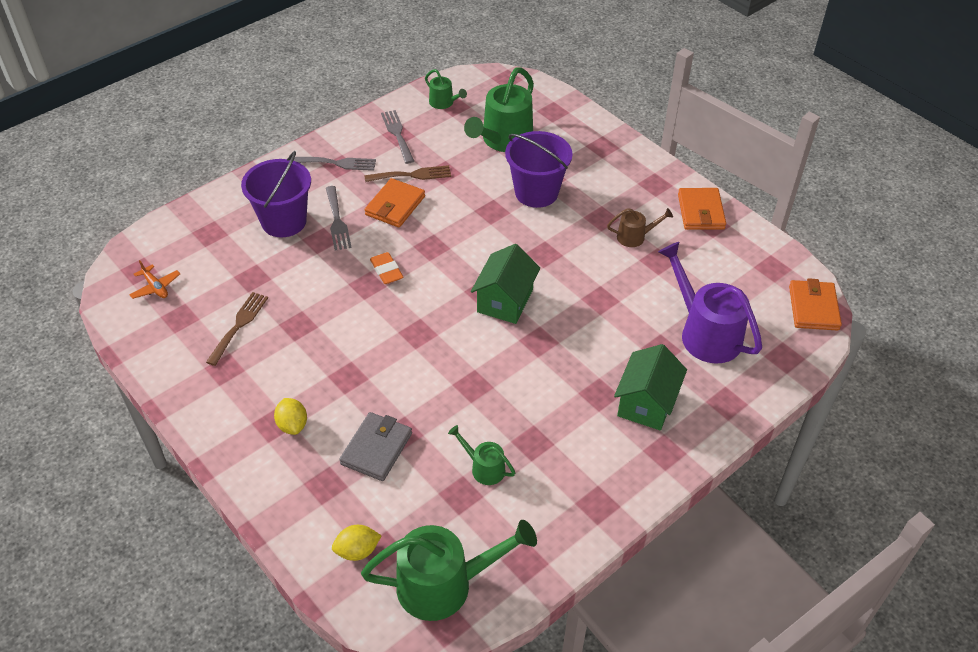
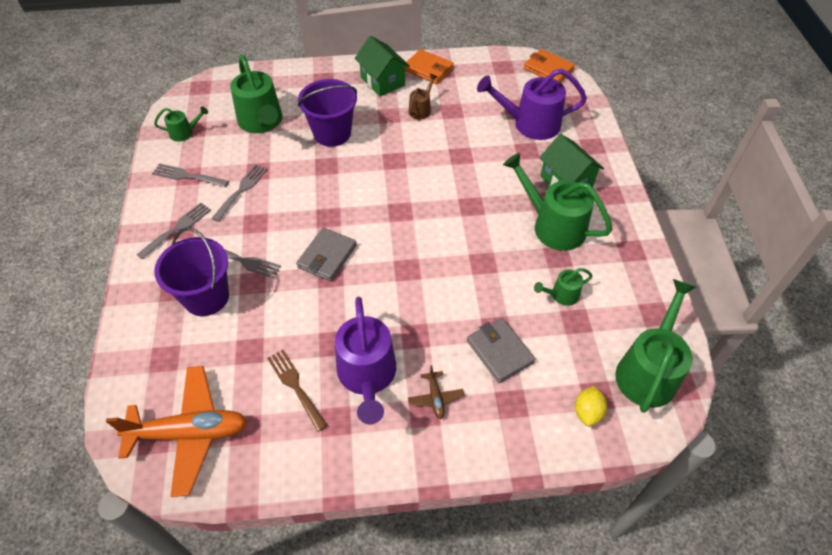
camera: 55 degrees left, 5 degrees up
orange plane [129,260,180,299] -> orange plane [106,366,247,497], size x2.31
yellow lemon [274,398,307,435] -> brown plane [408,365,464,419]
brown fork [364,165,451,182] -> grey fork [211,164,268,222]
orange wallet [364,178,425,227] -> none
orange eraser [370,252,403,284] -> grey wallet [296,227,357,281]
green house [471,244,540,324] -> green house moved to [355,36,410,96]
none -> purple watering can [335,297,396,424]
none -> green watering can [503,153,612,251]

